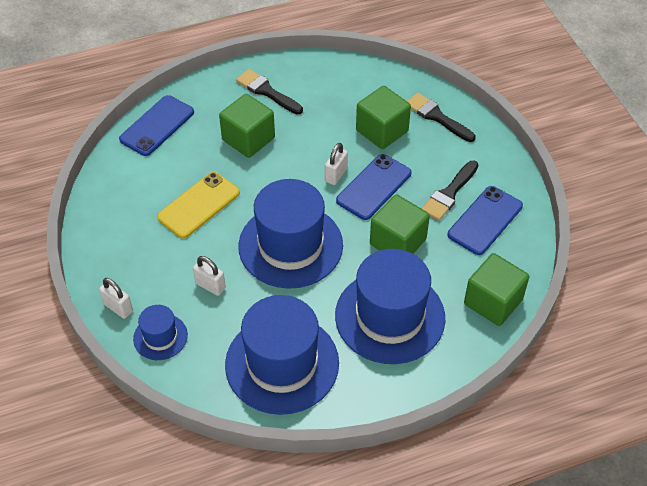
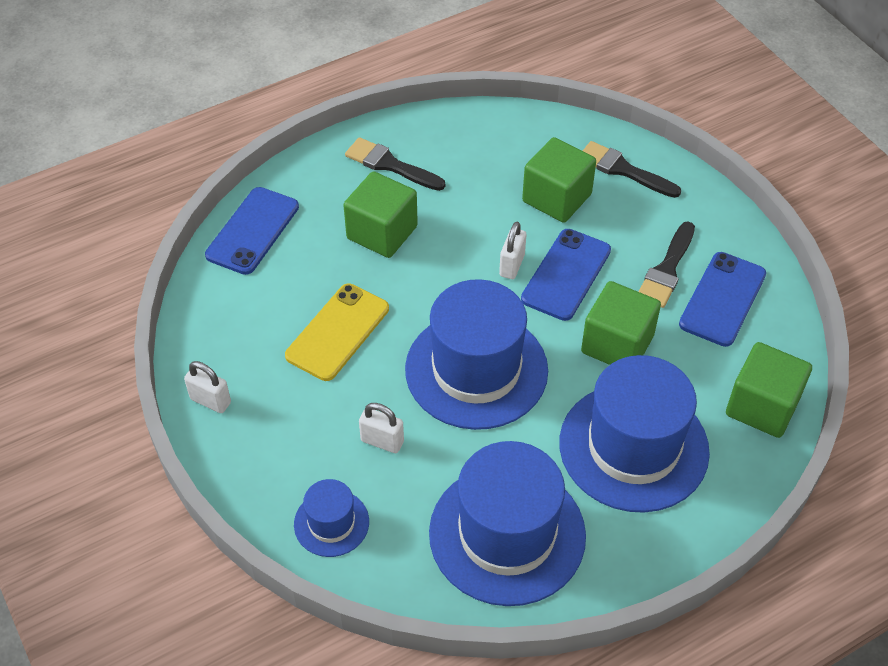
camera: 10 degrees left, 0 degrees up
white padlock [99,278,133,319] -> white padlock moved to [184,361,231,413]

